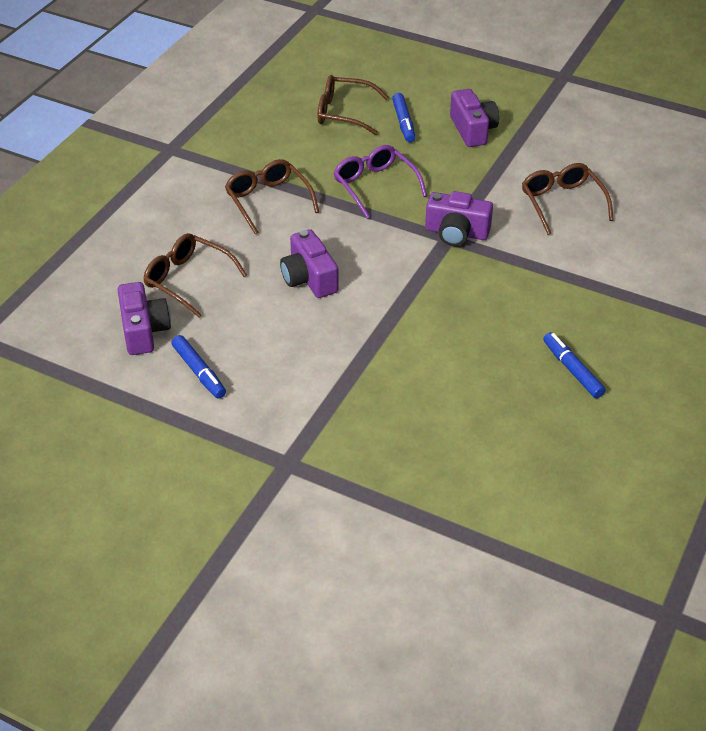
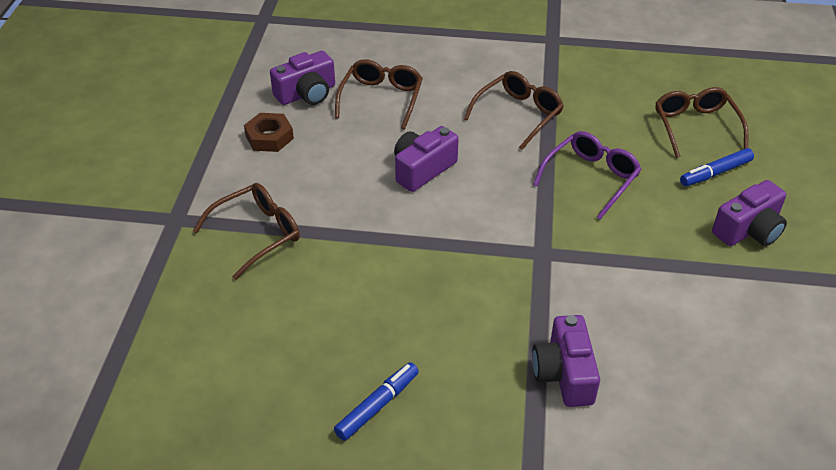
camera: 70 degrees right, 0 degrees up
blue marker [171,335,226,398] -> brown nut [244,113,294,152]
purple camera [425,191,493,246] -> purple camera moved to [532,315,600,407]
brown glasses [522,163,614,235] -> brown glasses moved to [193,183,300,280]

